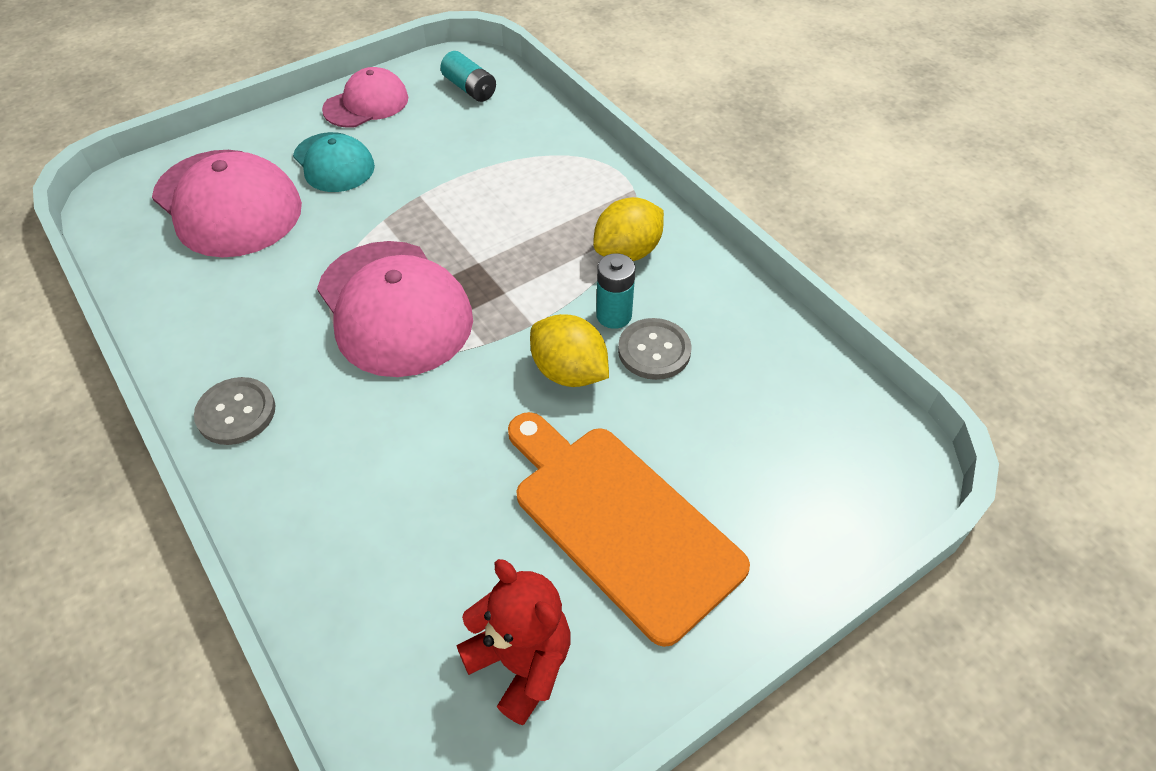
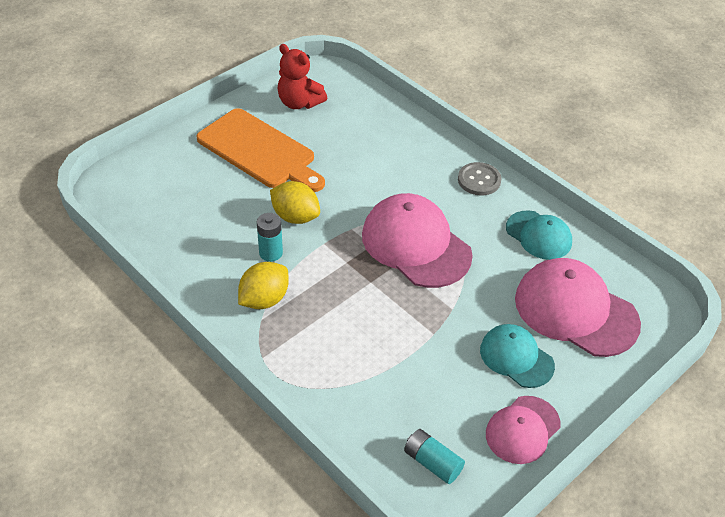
camera: 170 degrees right, 5 degrees down
grey button [618,318,692,380] -> none
none -> turquoise cap [506,210,572,260]

